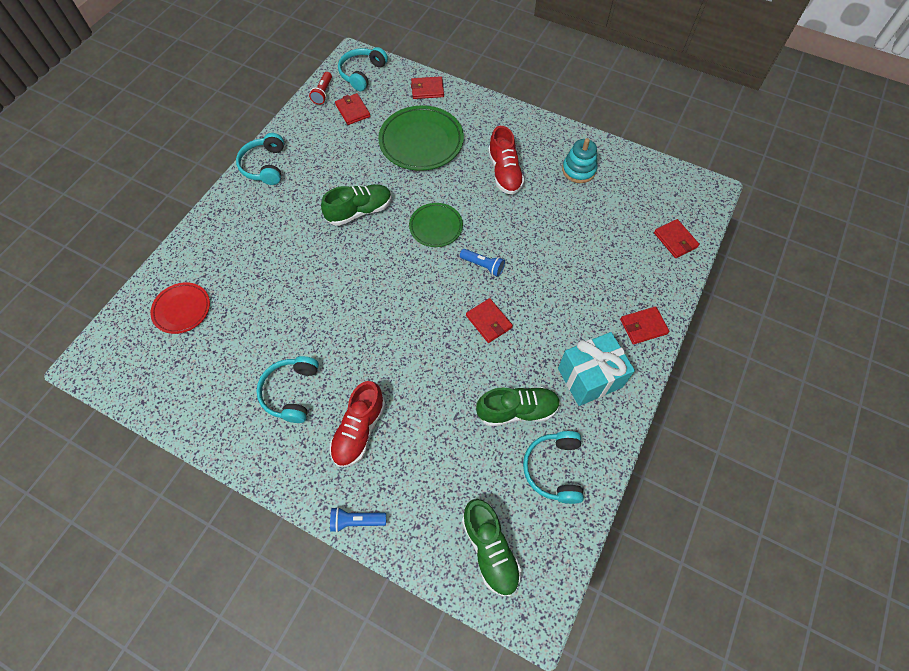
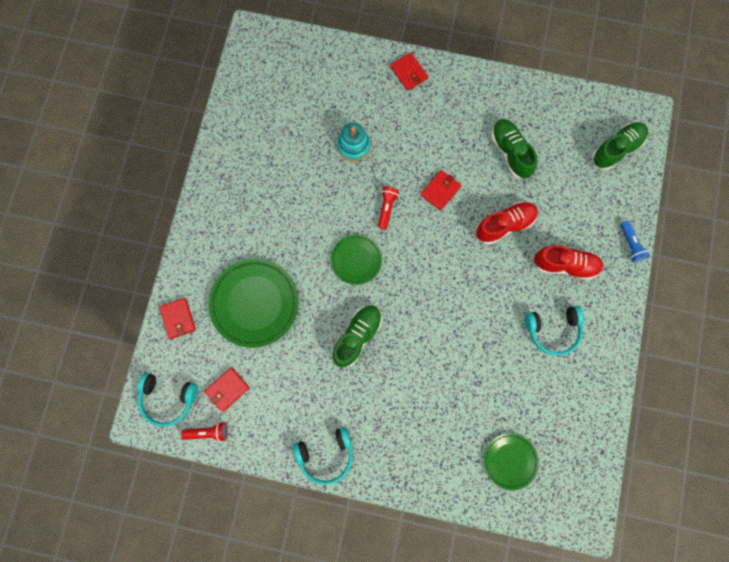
camera: 105 degrees left, 15 degrees up
red plate [150,282,210,334] -> green plate [484,433,539,490]
green shoe [321,184,392,226] -> green shoe turned 75 degrees clockwise [332,305,382,367]
blue flashlight [460,249,505,277] -> red flashlight [378,187,399,229]
red shoe [488,126,525,195] -> red shoe moved to [476,201,538,245]
turquoise headphones [523,431,584,504] -> none
turquoise gift [558,332,635,406] -> none
turquoise stacking toy [562,138,597,183] -> turquoise stacking toy moved to [337,122,370,161]
red wallet [654,219,699,258] -> none

